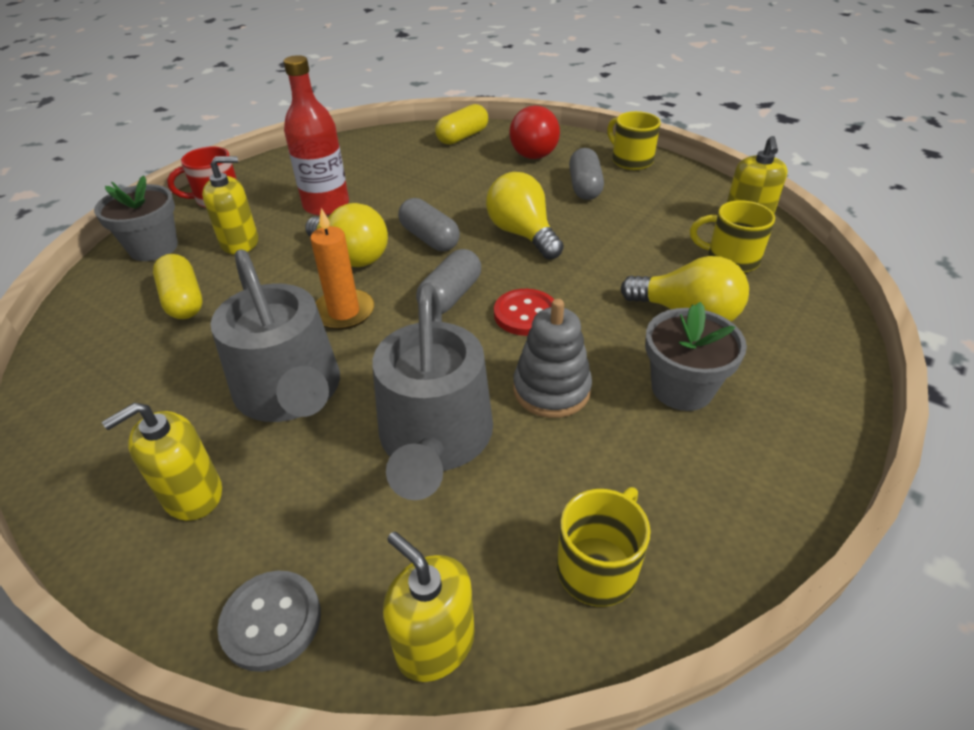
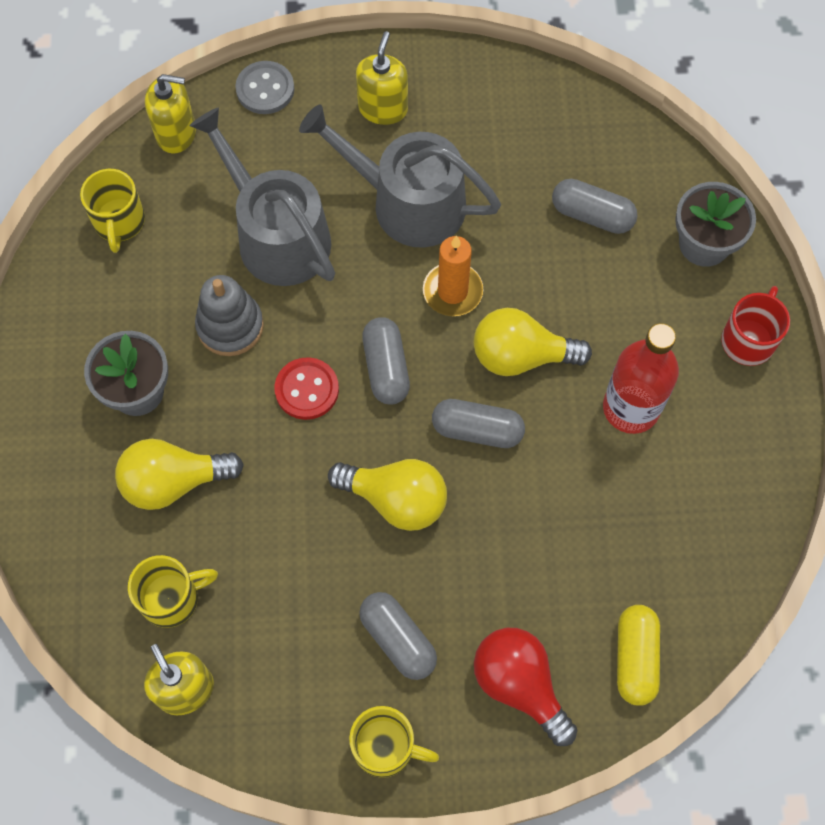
camera: 140 degrees right, 25 degrees up
yellow capsule [153,254,202,319] -> grey capsule [552,179,637,234]
yellow soap dispenser [202,156,258,254] -> none

